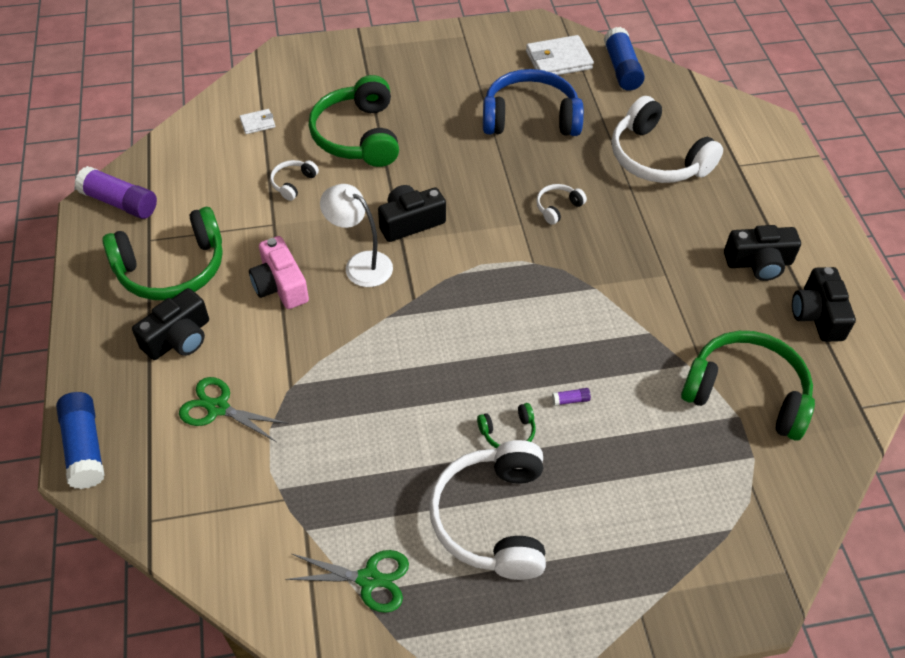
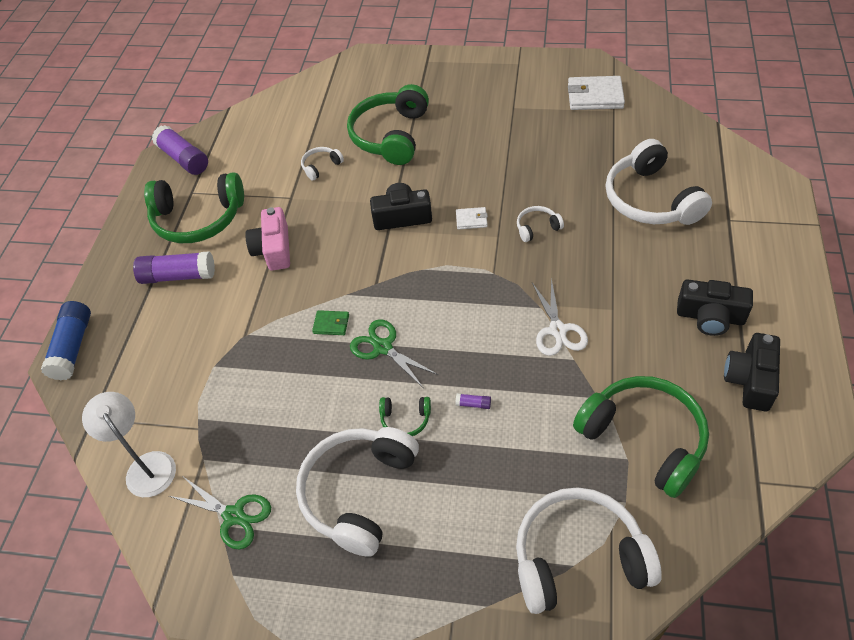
camera: 25 degrees right, 0 degrees up
black camera [132,288,209,360] -> purple glue stick [133,251,215,284]
green scissors [179,377,289,442] -> green scissors moved to [350,319,438,387]
white wallet [239,109,275,134] -> white wallet moved to [456,207,488,230]
white lamp [320,184,393,287] -> white lamp moved to [82,392,176,497]
blue headphones [483,69,584,136] -> none
blue glue stick [604,27,645,91] -> none
none -> green wallet [312,310,349,335]
none -> white headphones [516,487,662,614]
none -> white scissors [532,278,588,356]

